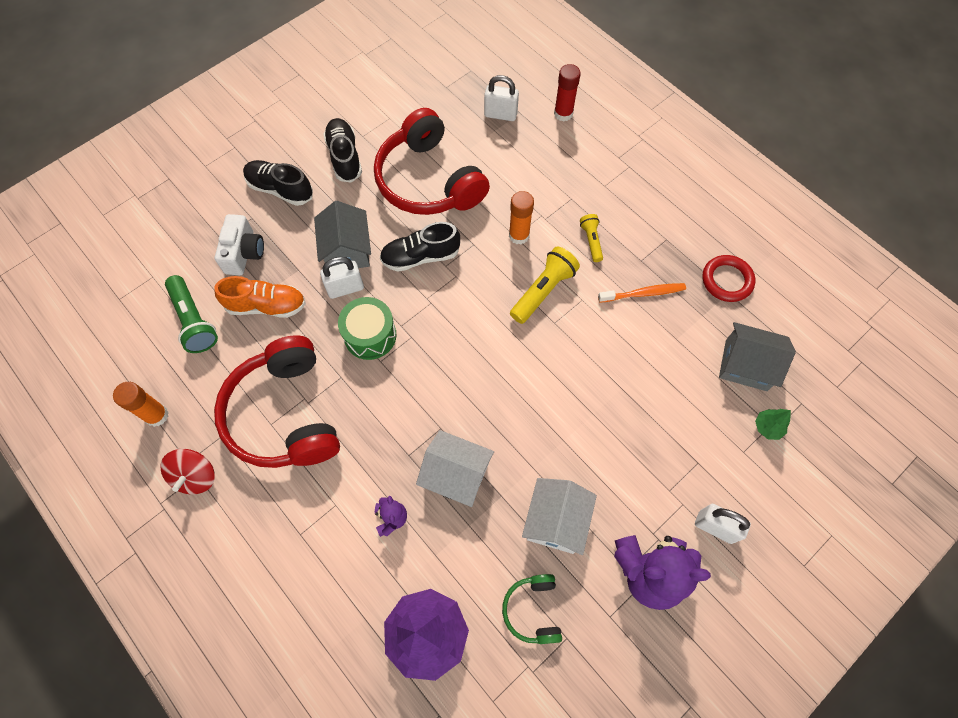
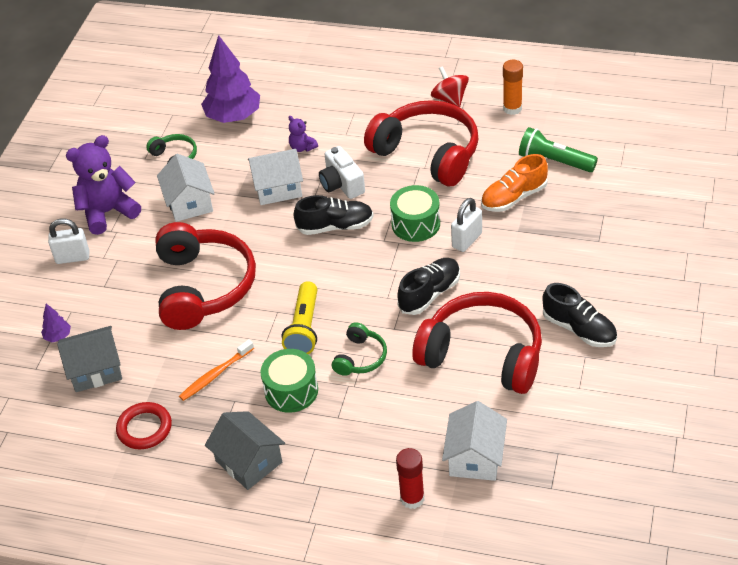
camera: 150 degrees right, 20 degrees down
white camera [215,214,264,275] -> white camera moved to [319,146,365,199]
black shoe [243,160,313,206] -> black shoe moved to [294,195,374,235]
grey house [314,201,371,268] -> grey house moved to [205,411,285,490]
white padlock [484,75,519,121] -> white house [442,401,507,481]
orange glue stick [509,191,534,245] -> green headphones [332,323,387,376]
yellow flashlight [580,214,603,262] -> green drum [261,349,318,413]
green tree [755,409,791,440] -> purple tree [41,304,71,342]
none -> red headphones [155,222,256,330]

